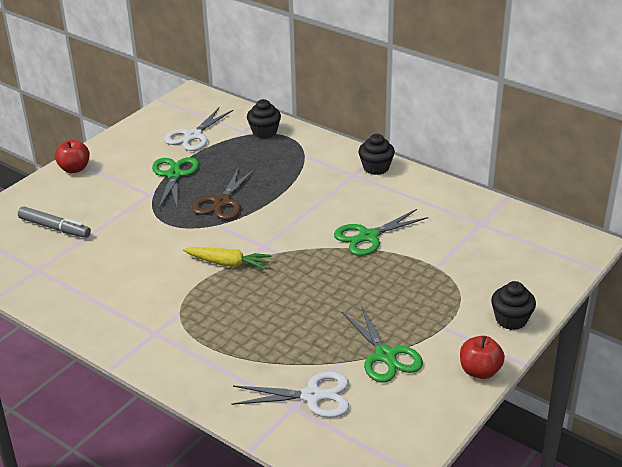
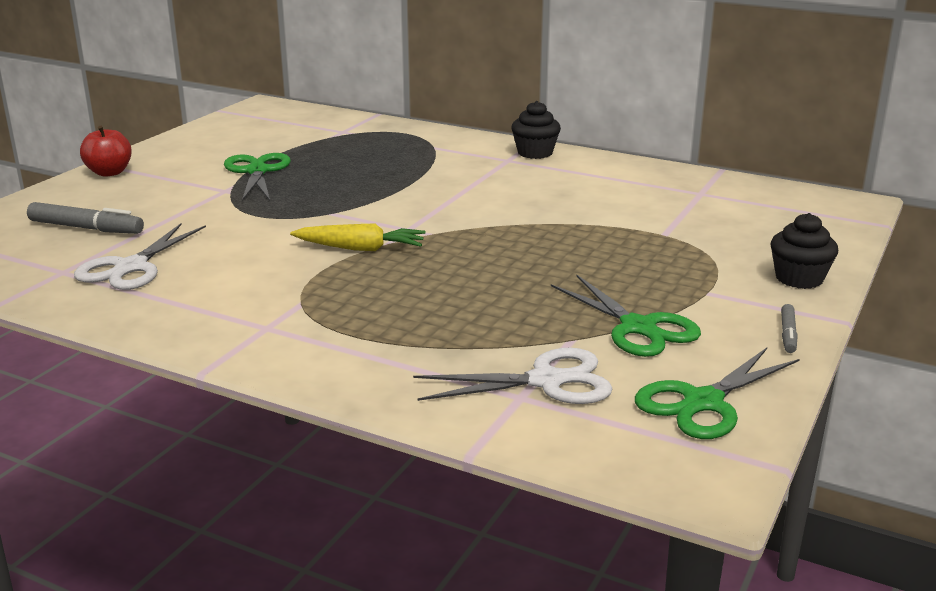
camera: 10 degrees left, 10 degrees down
white scissors [164,107,233,151] -> white scissors moved to [74,223,206,290]
brown scissors [192,167,256,220] -> none
black cupcake [247,99,281,139] -> none
green scissors [334,209,428,256] -> green scissors moved to [635,348,799,439]
red apple [460,336,505,379] -> grey marker [781,304,798,353]

